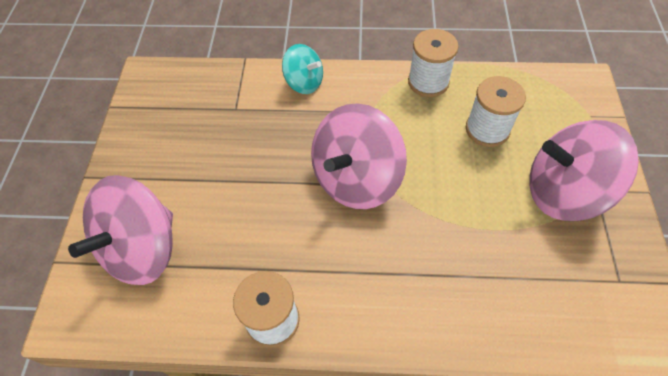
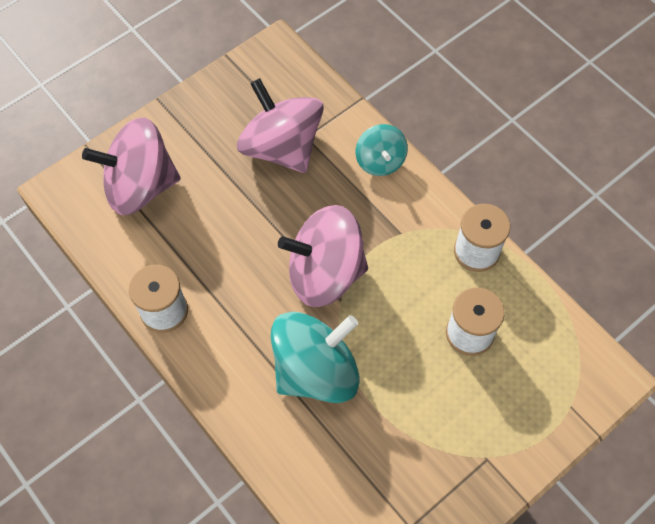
camera: 45 degrees right, 5 degrees up
pink spinning top [529,120,639,221] -> pink spinning top moved to [237,78,324,173]
none -> turquoise spinning top [271,312,360,403]

